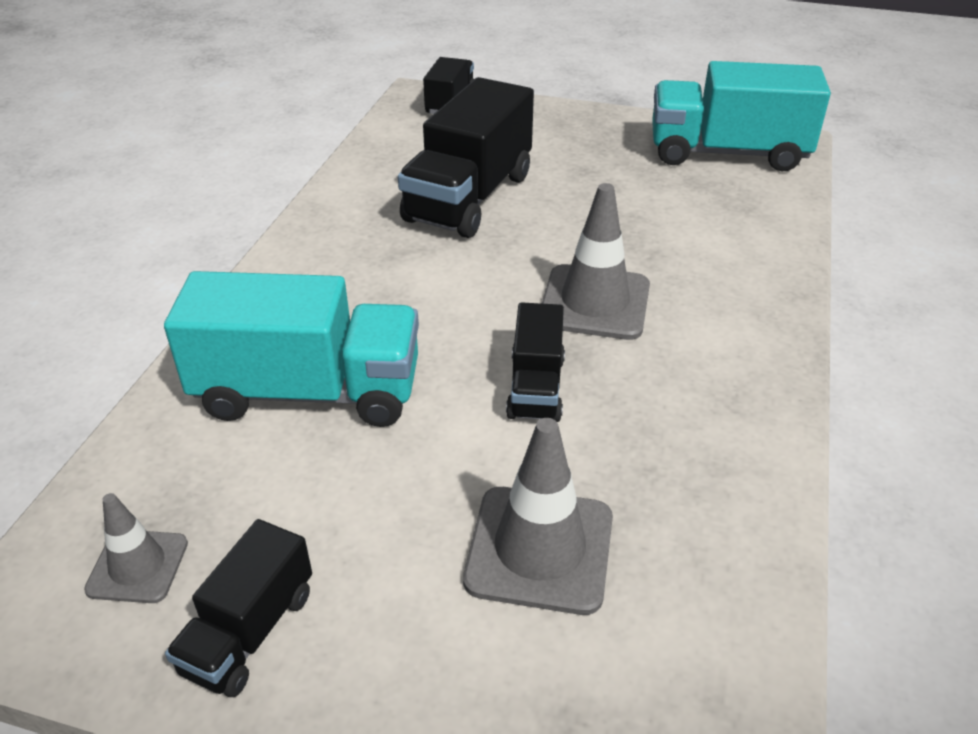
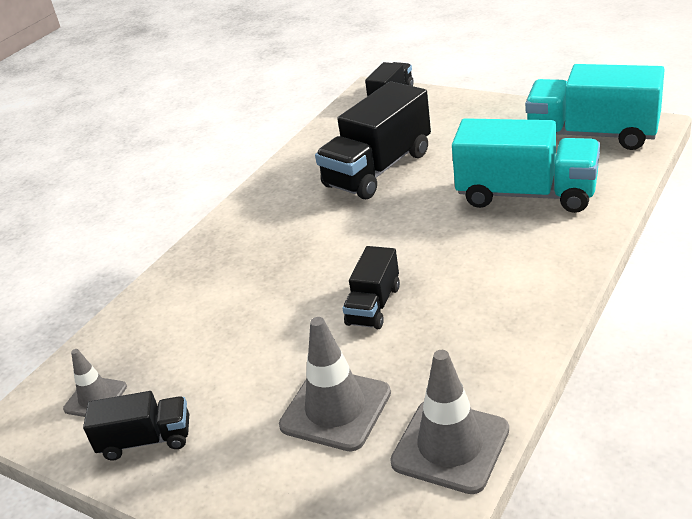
camera: 20 degrees right, 5 degrees down
turquoise truck [164,271,419,427] -> turquoise truck moved to [452,118,600,213]
black truck [165,519,312,697] -> black truck turned 135 degrees counterclockwise [83,391,189,461]
grey traffic cone [542,183,650,340] -> grey traffic cone moved to [390,350,509,494]

